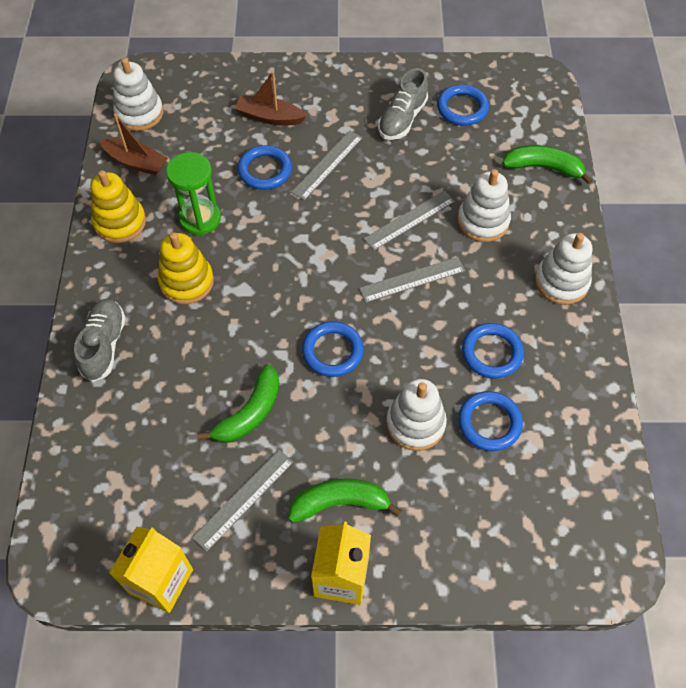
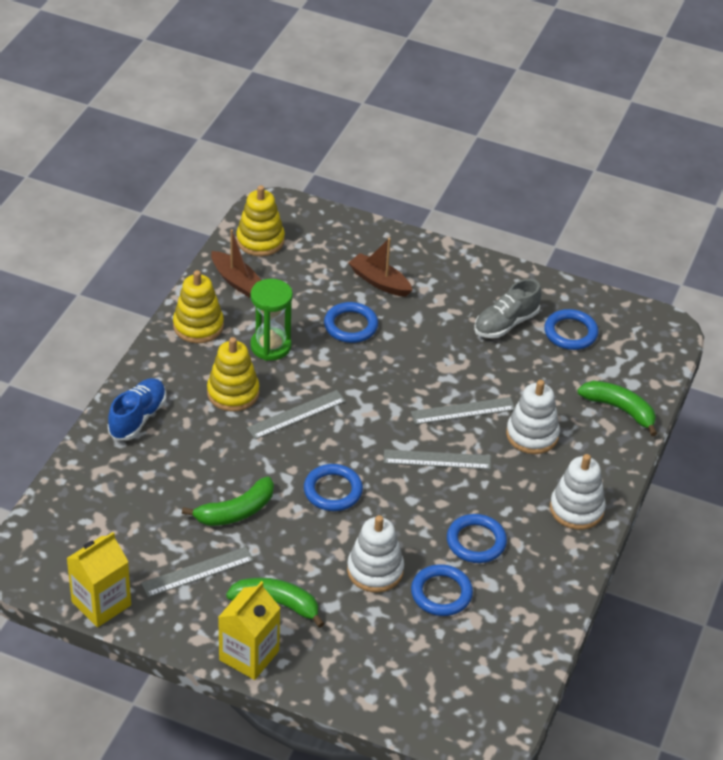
camera: 20 degrees right, 15 degrees down
grey shoe [74,298,126,382] -> blue shoe [108,378,167,440]
white stacking toy [113,58,163,131] -> yellow stacking toy [236,185,285,256]
grey ruler [291,130,363,201] -> grey ruler moved to [247,390,346,439]

